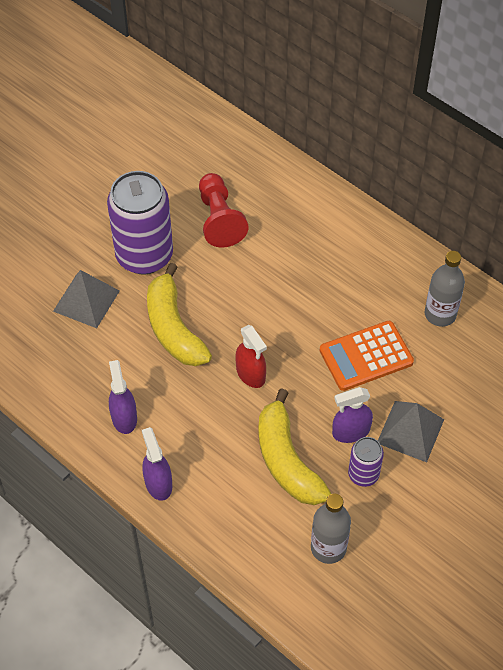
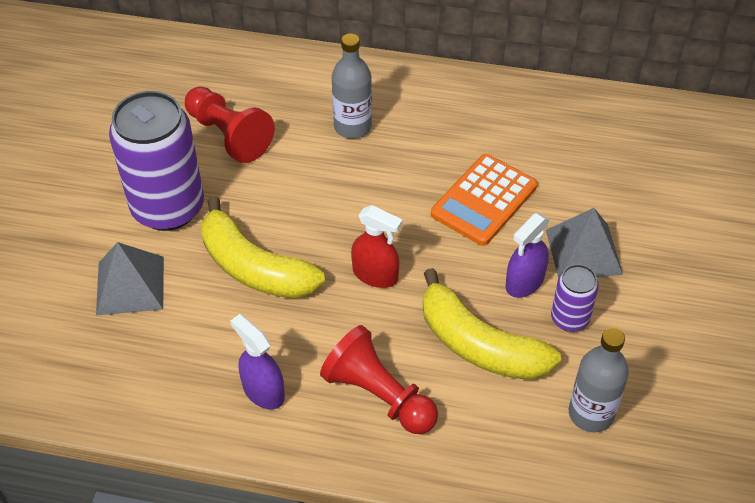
camera: 30 degrees left, 5 degrees down
purple spray bottle [142,427,172,501] -> none
grey bottle [425,251,465,327] -> grey bottle moved to [332,34,372,139]
none -> red pawn [320,325,438,434]

